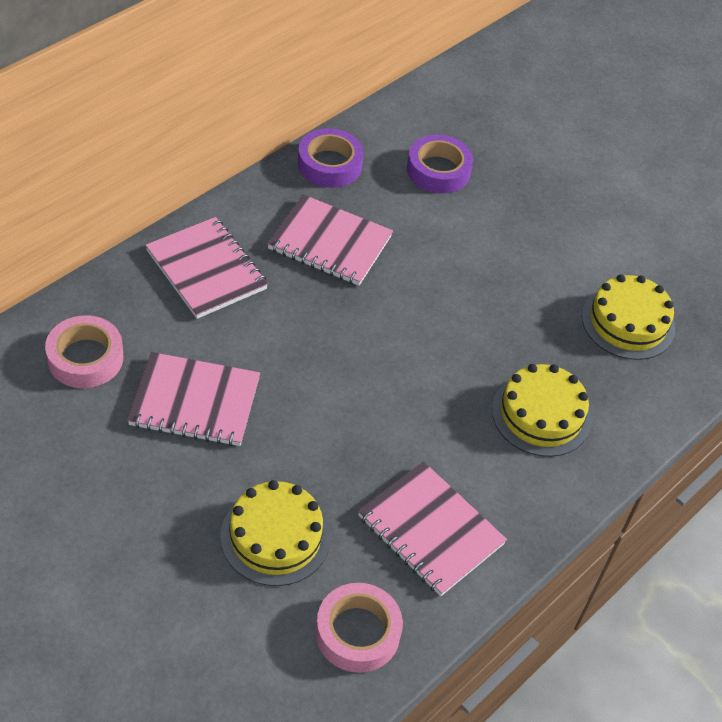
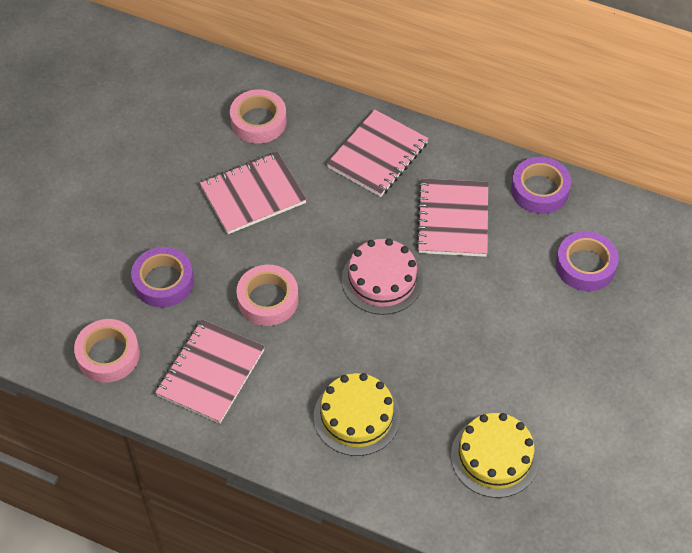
camera: 75 degrees right, 5 degrees up
pink notebook [127,352,260,446] -> pink notebook turned 75 degrees clockwise [200,152,307,234]
yellow cake [220,480,331,586] -> purple tape [131,247,194,308]
none -> pink tape [236,265,299,326]
none -> pink cake [342,239,423,315]

